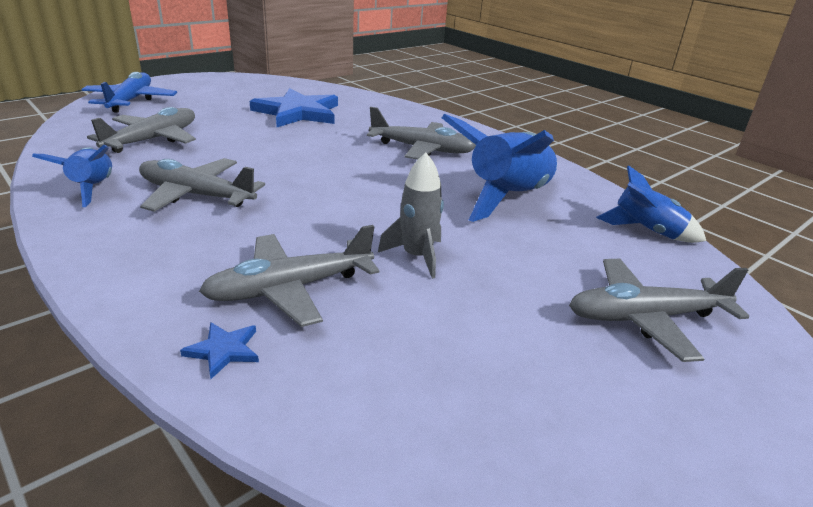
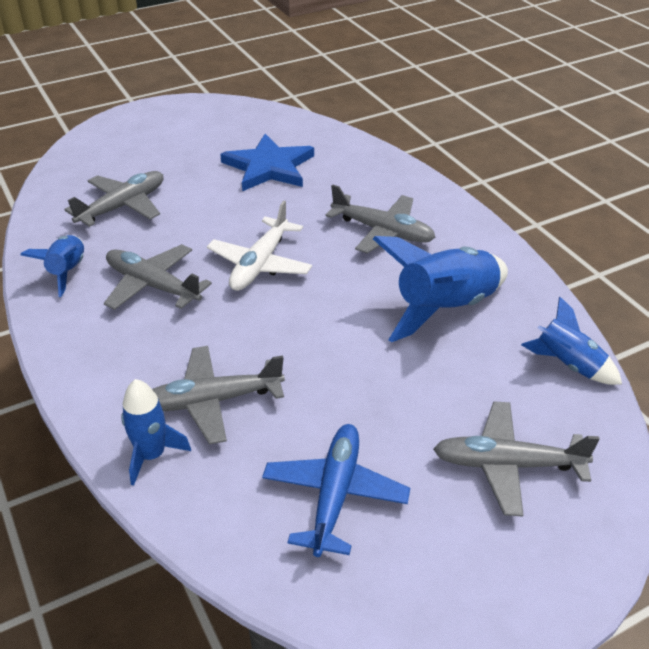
camera: 15 degrees right, 10 degrees up
blue plane [81,72,177,113] -> blue plane moved to [262,424,410,557]
blue star [180,322,259,379] -> blue rocket [121,379,191,486]
grey rocket [378,152,444,279] -> none
none -> white plane [207,201,312,291]

